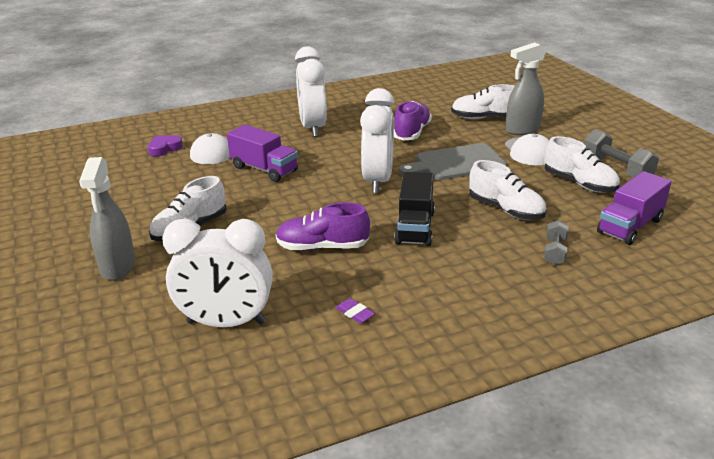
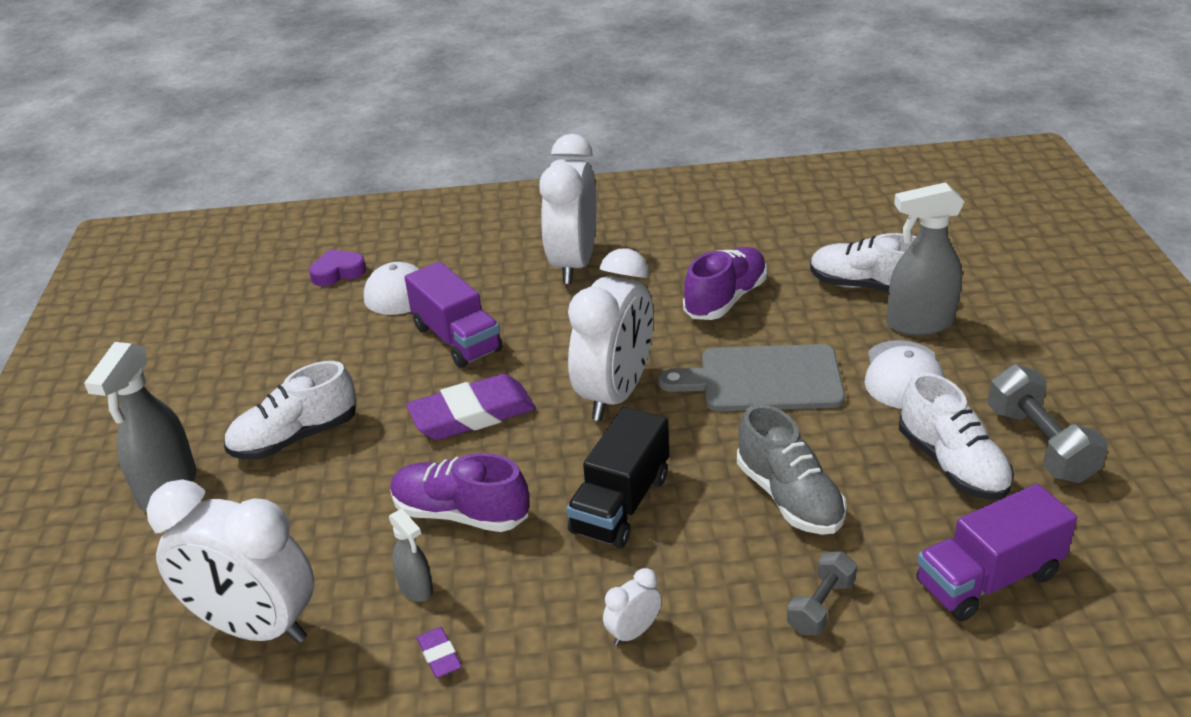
camera: 20 degrees right, 5 degrees up
white shoe [469,160,547,220] -> grey shoe [737,404,847,535]
none -> grey spray bottle [389,508,433,602]
none -> purple eraser [406,374,536,440]
none -> white clock [603,568,662,646]

